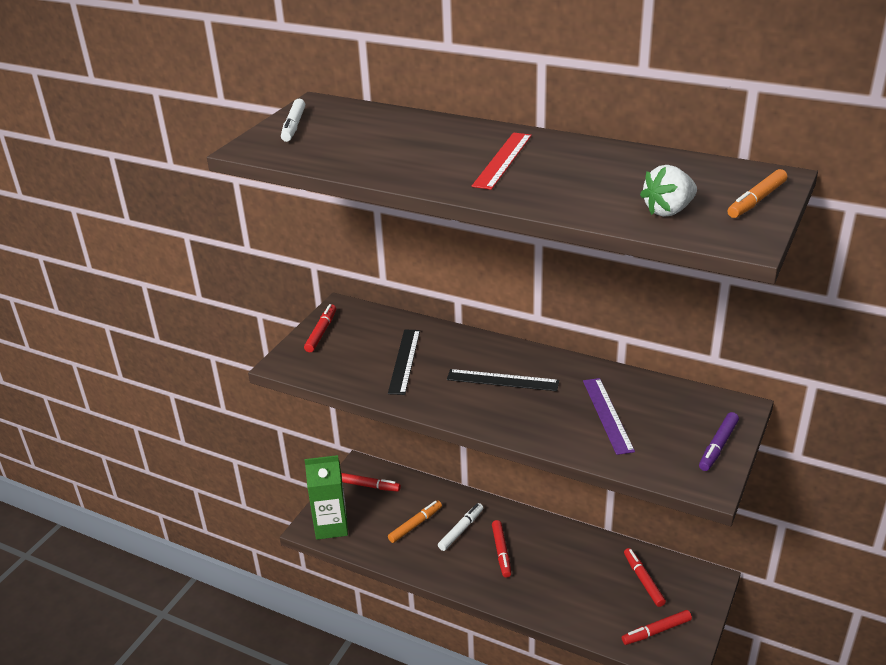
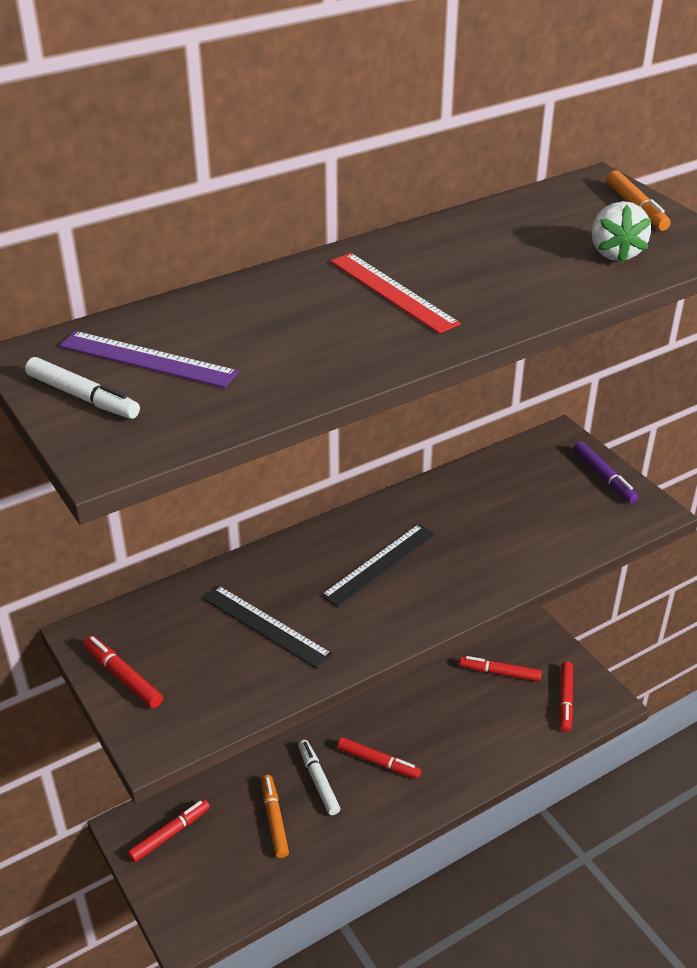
camera: 60 degrees left, 5 degrees up
green carton [304,455,348,540] -> none
purple ruler [583,378,635,455] -> purple ruler moved to [59,331,239,388]

